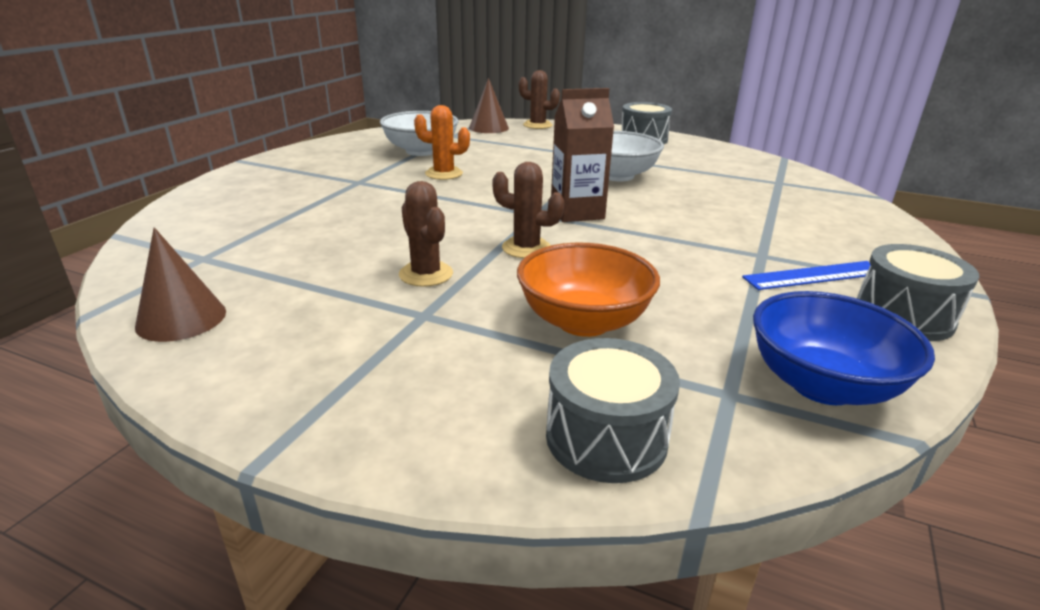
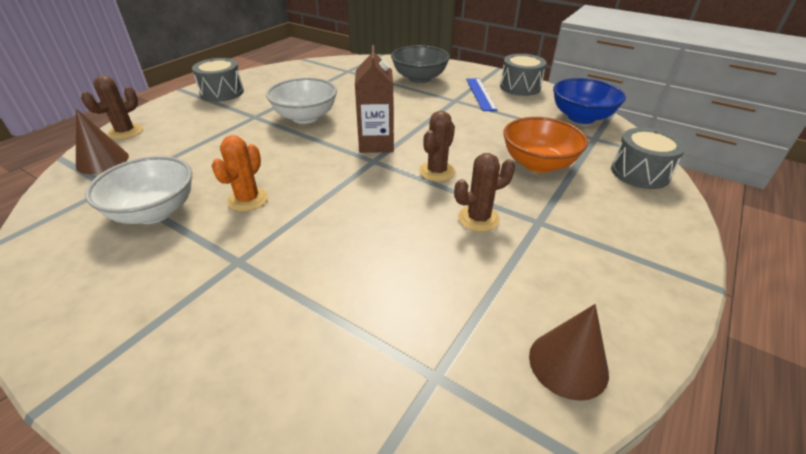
camera: 80 degrees left, 10 degrees up
none -> grey bowl [391,45,450,83]

